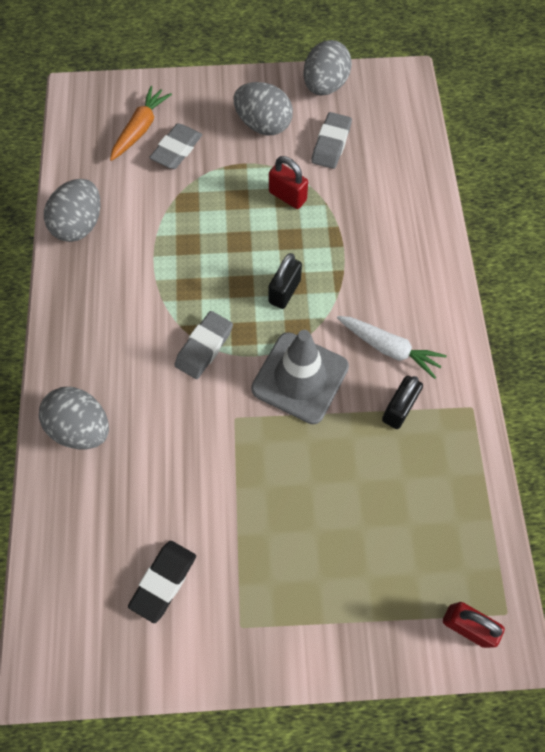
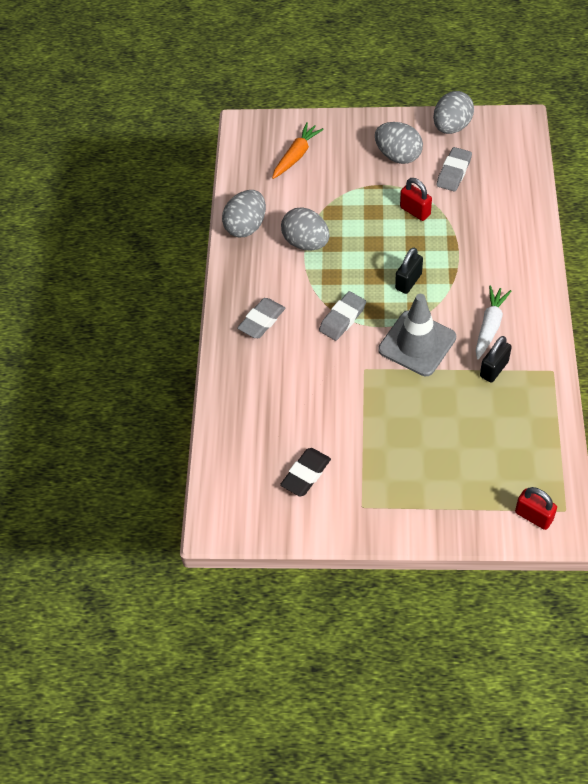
camera: 10 degrees right, 10 degrees down
grey egg [39,387,109,450] -> grey egg moved to [281,208,330,250]
grey eraser [149,123,202,169] -> grey eraser moved to [237,298,285,338]
white carrot [337,316,447,379] -> white carrot turned 105 degrees counterclockwise [476,286,511,360]

